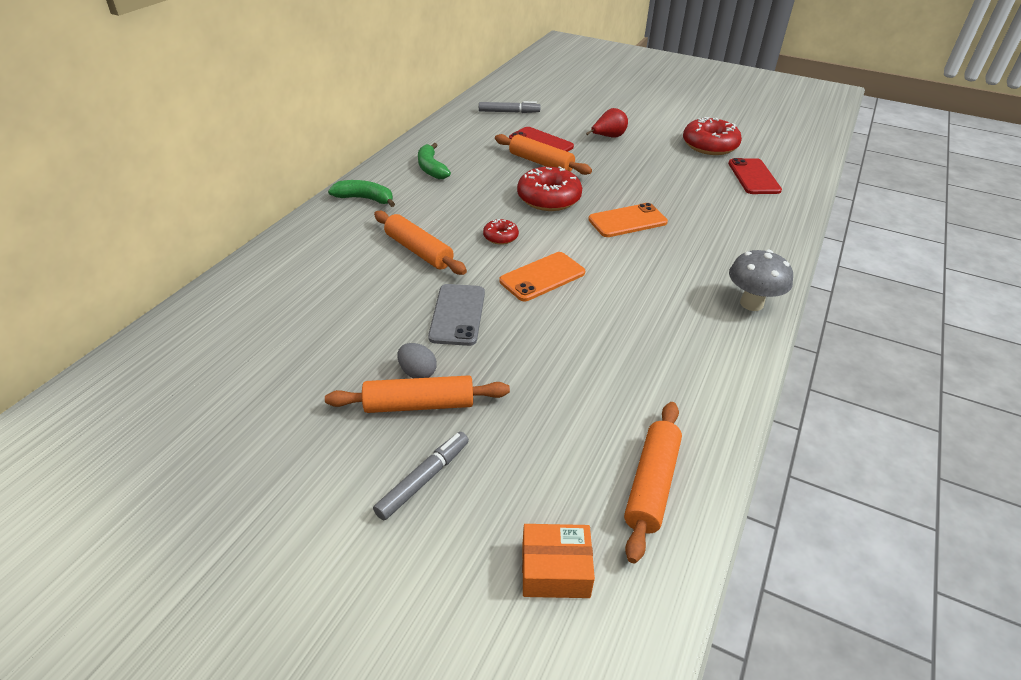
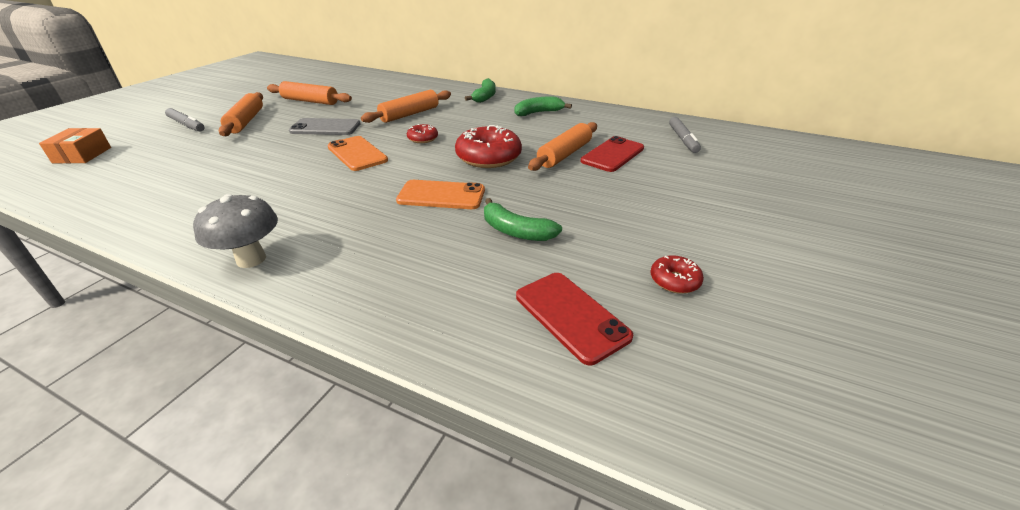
camera: 90 degrees right, 5 degrees down
grey egg [397,343,437,378] -> none
red pear [586,108,628,138] -> none
orange phone [588,203,668,237] -> orange phone turned 60 degrees counterclockwise [396,180,485,209]
orange rolling pin [624,402,682,563] -> orange rolling pin moved to [267,81,352,105]
red donut [683,117,742,155] -> red donut [650,255,704,294], size x0.51
red phone [728,158,782,194] -> red phone turned 60 degrees clockwise [516,273,633,365]
none -> green banana [484,198,562,241]

